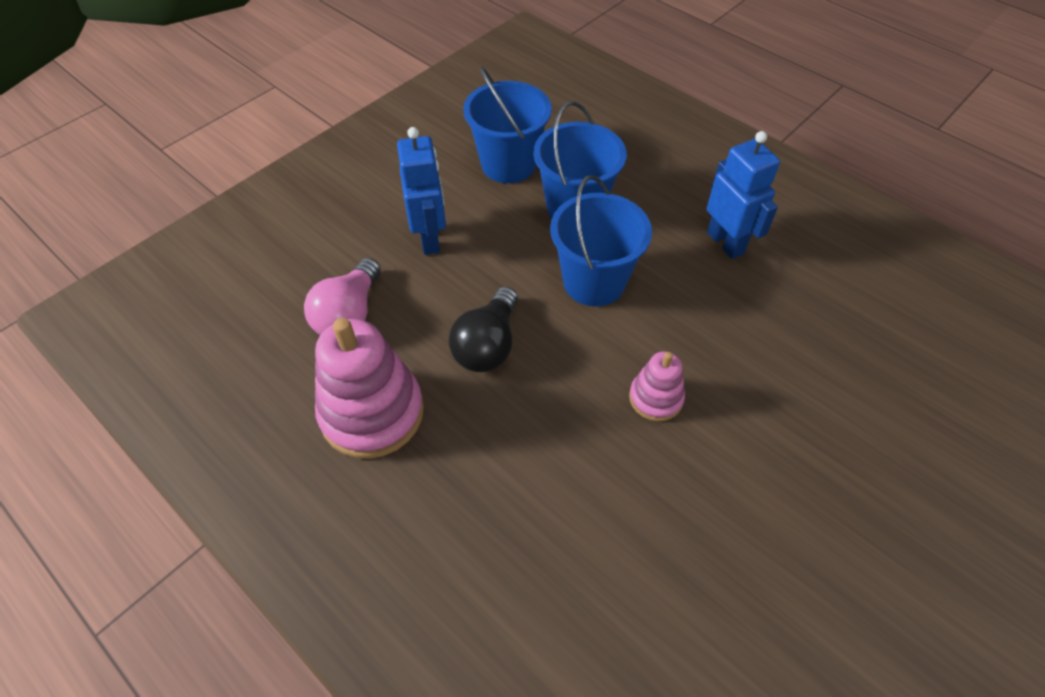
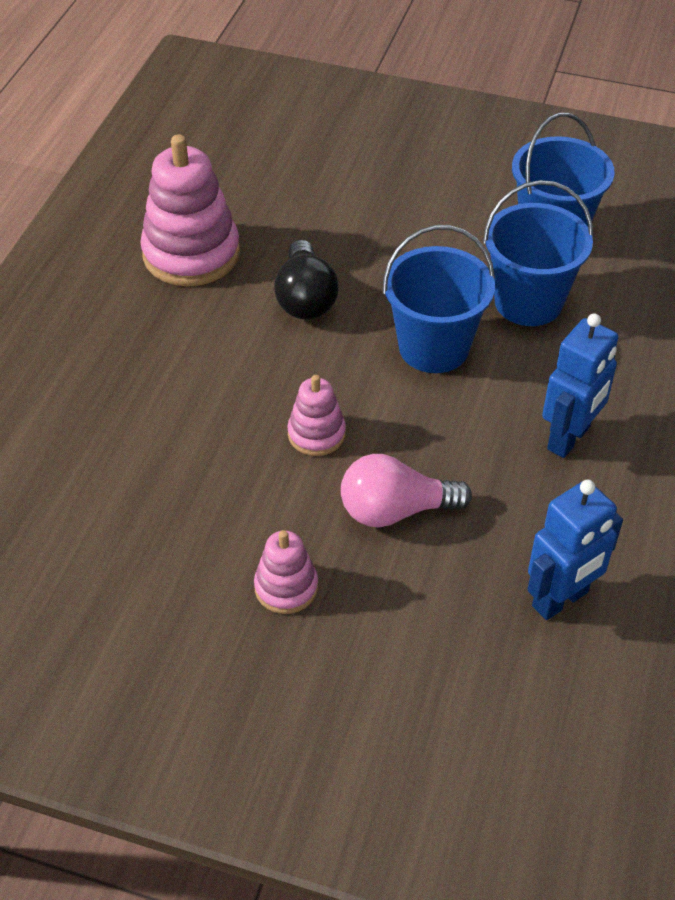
camera: 65 degrees right, 5 degrees down
pink light bulb [304,258,381,335] -> pink light bulb moved to [341,454,472,527]
blue robot [397,127,446,255] -> blue robot moved to [527,480,623,620]
black light bulb [449,287,518,372] -> black light bulb turned 90 degrees counterclockwise [274,240,339,319]
none -> pink stacking toy [254,530,318,614]

